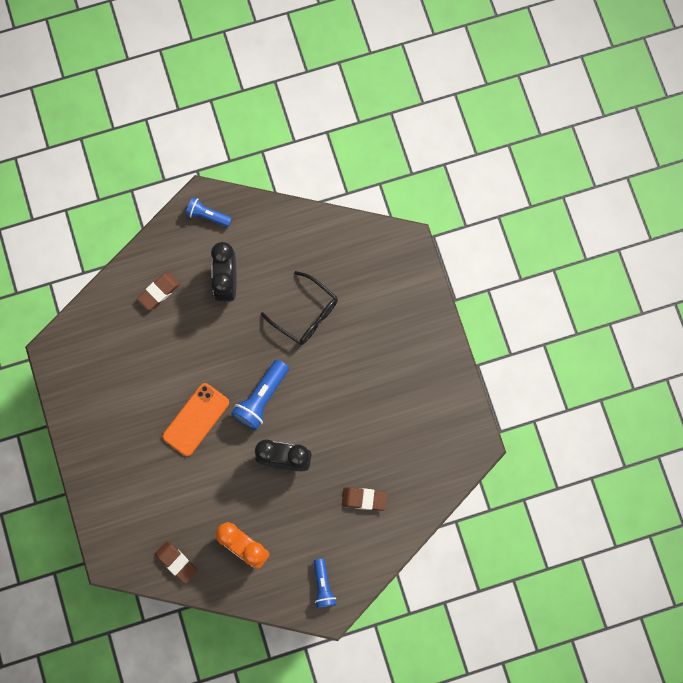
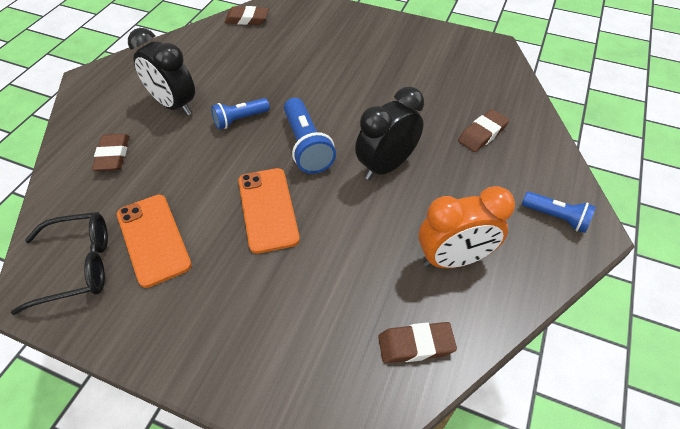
camera: 50 degrees left, 25 degrees down
blue flashlight [185,197,232,227] -> blue flashlight moved to [211,98,270,129]
black glasses [261,271,338,345] -> black glasses moved to [11,212,108,315]
none -> orange phone [117,195,192,288]
none -> brown eraser [224,6,269,25]

